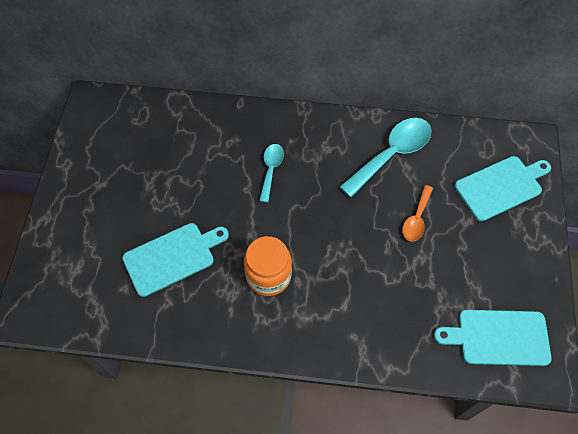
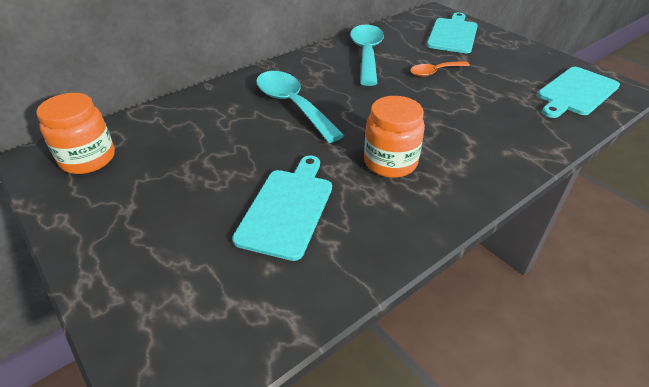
camera: 45 degrees left, 20 degrees down
turquoise spoon [259,144,284,202] -> turquoise spoon [256,71,345,143], size x1.79
orange spoon [402,185,433,242] -> orange spoon turned 90 degrees clockwise [410,61,470,77]
none -> orange jar [36,93,115,174]

